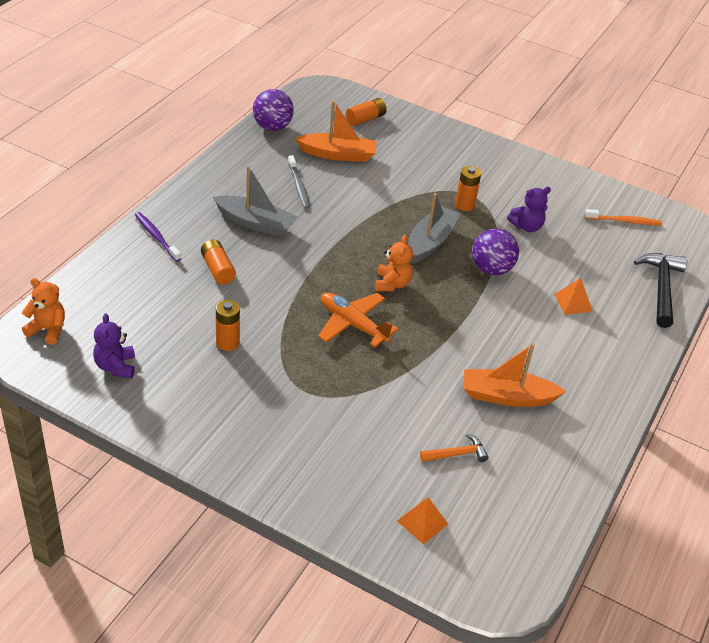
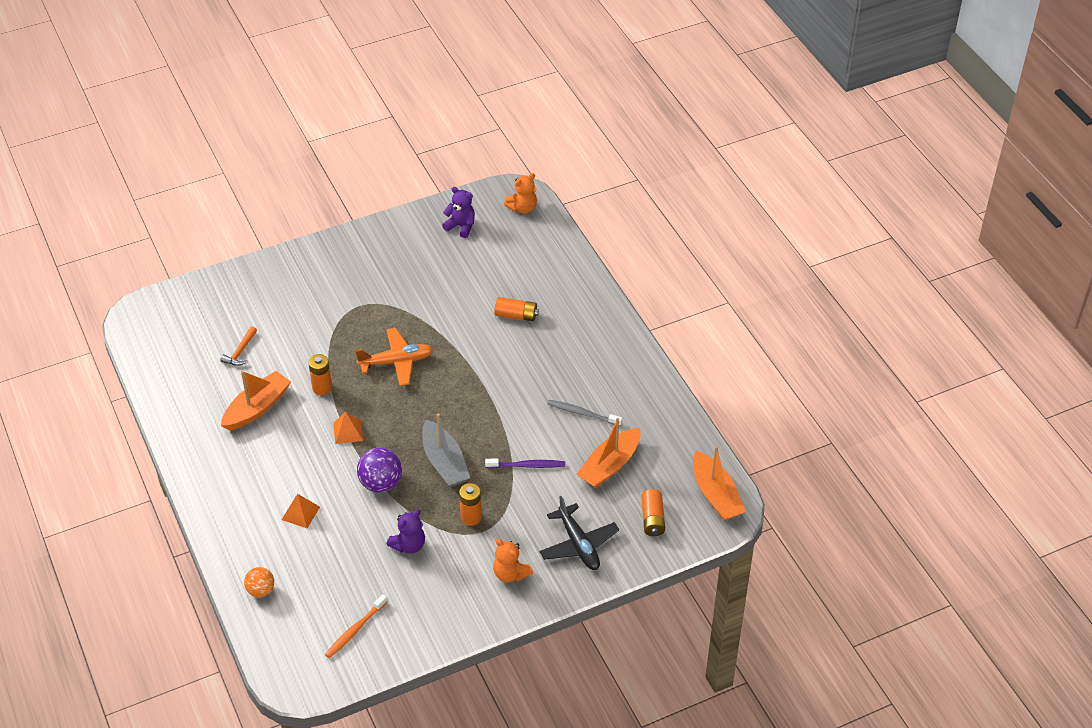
camera: 130 degrees right, 5 degrees up
purple toothbrush [135,212,181,262] -> purple toothbrush moved to [485,459,565,468]
grey boat [213,166,298,237] -> none
orange battery [216,300,240,351] -> orange battery moved to [308,354,332,395]
purple ball [253,89,294,131] -> none
orange teddy bear [375,235,413,291] -> orange teddy bear moved to [493,539,533,583]
orange pyramid [397,498,448,545] -> orange pyramid moved to [333,412,363,444]
purple teddy bear [507,187,551,232] -> purple teddy bear turned 150 degrees counterclockwise [386,509,425,554]
black hammer [634,253,687,328] -> orange ball [244,567,274,597]
none -> black plane [540,496,619,570]
none -> orange boat [693,446,746,520]

